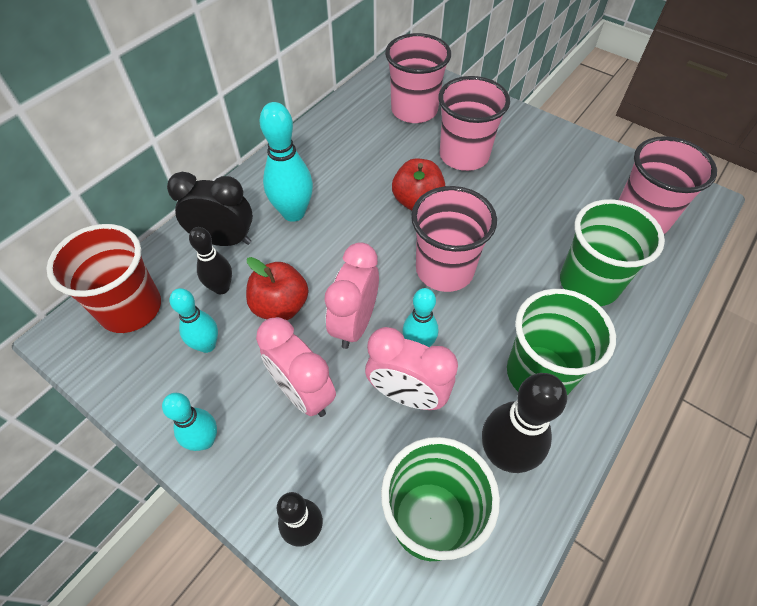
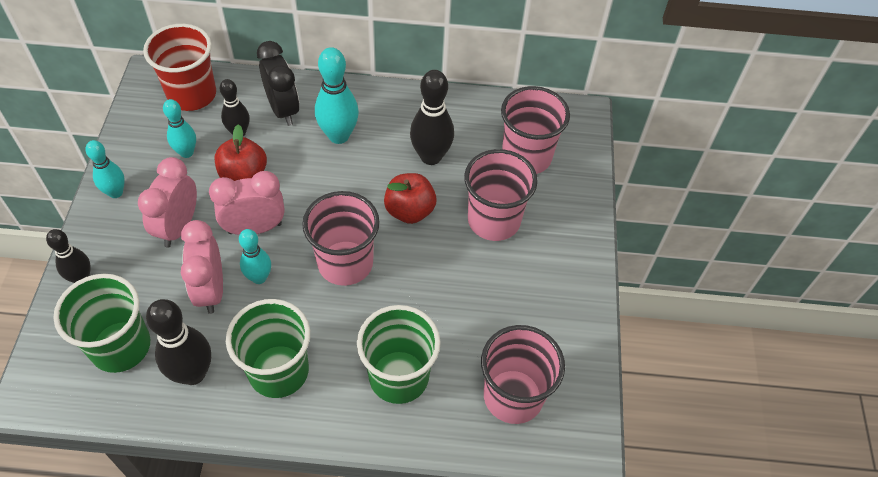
camera: 55 degrees right, 0 degrees up
none -> black bowling pin [410,70,454,165]

